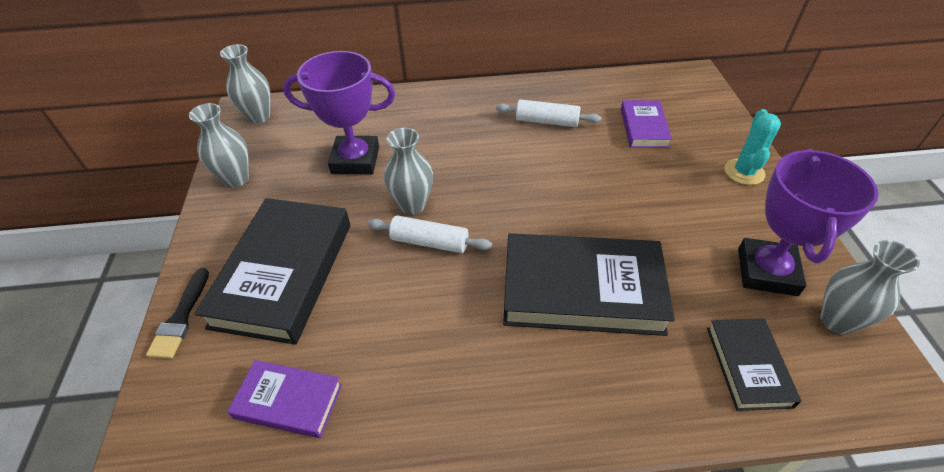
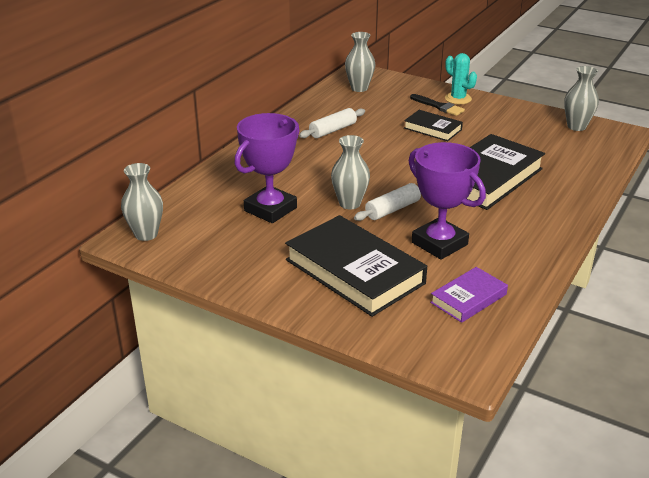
camera: 55 degrees left, 15 degrees down
black brush [146,268,209,359] -> black brush moved to [410,94,465,116]
grey vase [189,103,249,188] -> grey vase moved to [345,32,375,92]
purple book [621,100,672,148] -> none
black book [707,318,801,411] -> black book moved to [404,110,463,141]
purple trophy [738,149,879,296] -> purple trophy moved to [409,142,486,260]

